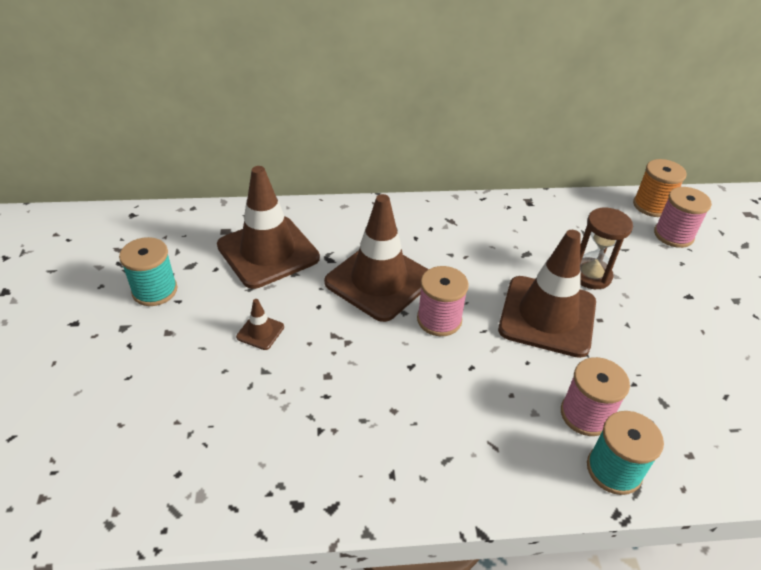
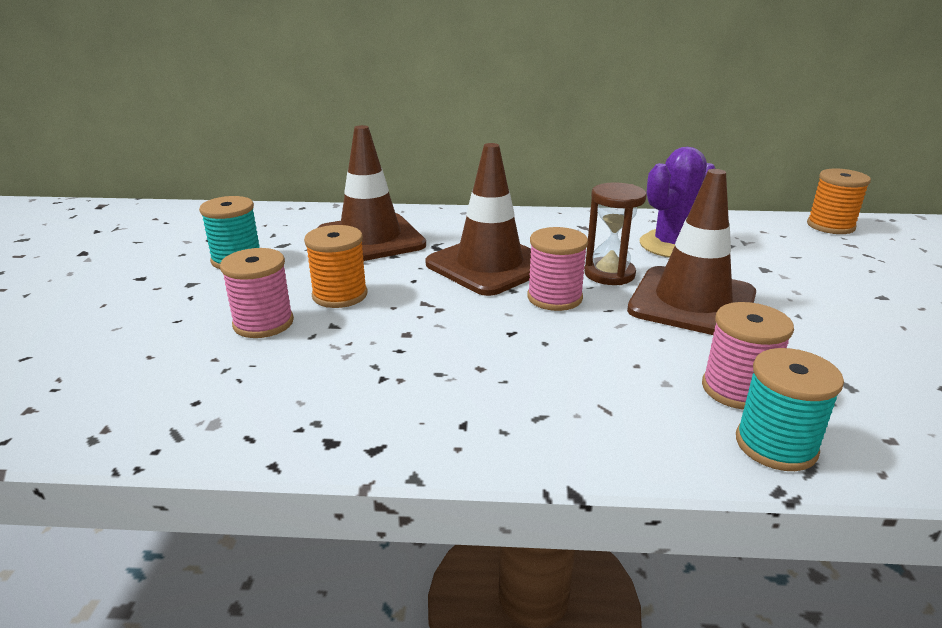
camera: 10 degrees right, 15 degrees down
brown traffic cone [236,299,284,350] -> orange spool [304,225,368,308]
brown hourglass [580,208,633,289] -> brown hourglass moved to [584,182,647,285]
pink spool [654,187,712,248] -> pink spool moved to [220,248,294,338]
none -> purple cactus [640,147,715,258]

